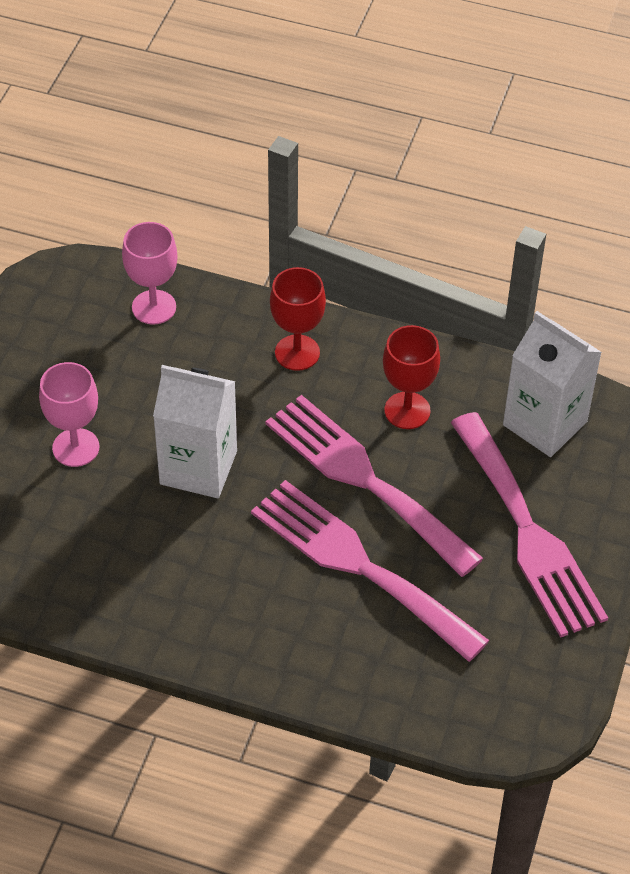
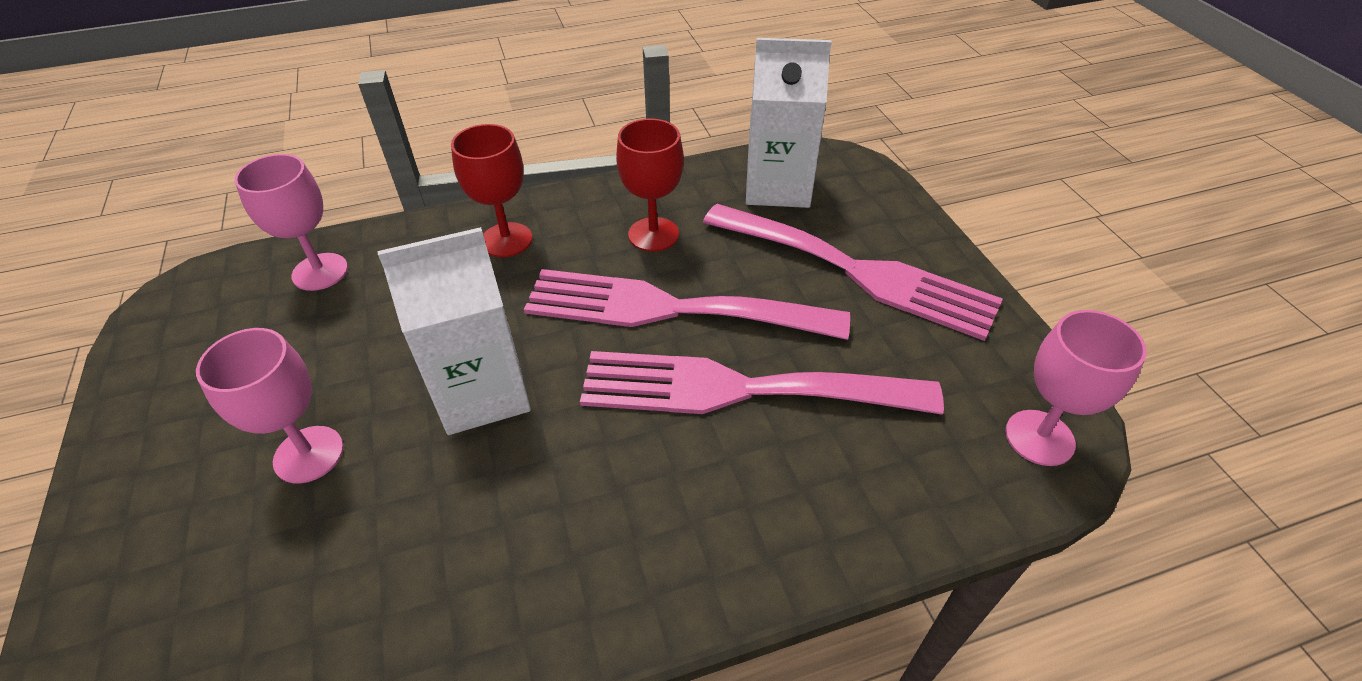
camera: 35 degrees left, 5 degrees down
none -> pink goblet [1005,310,1147,466]

